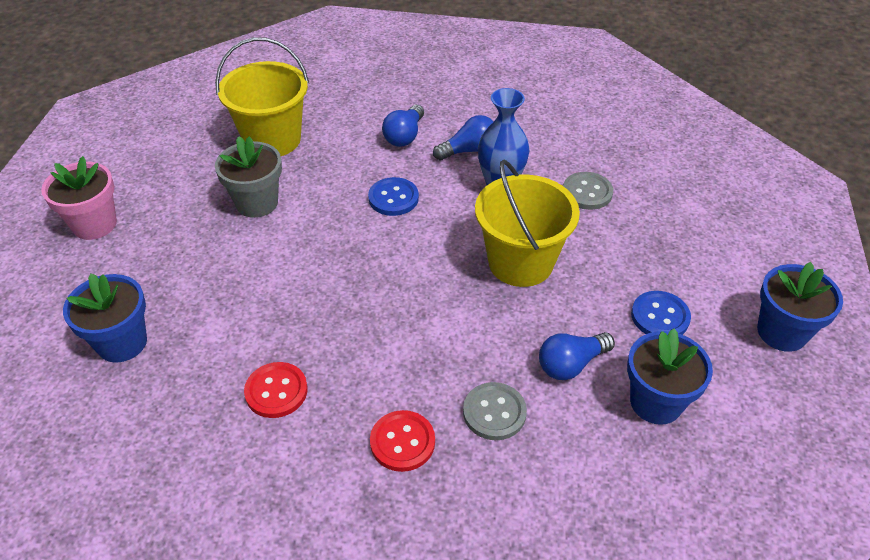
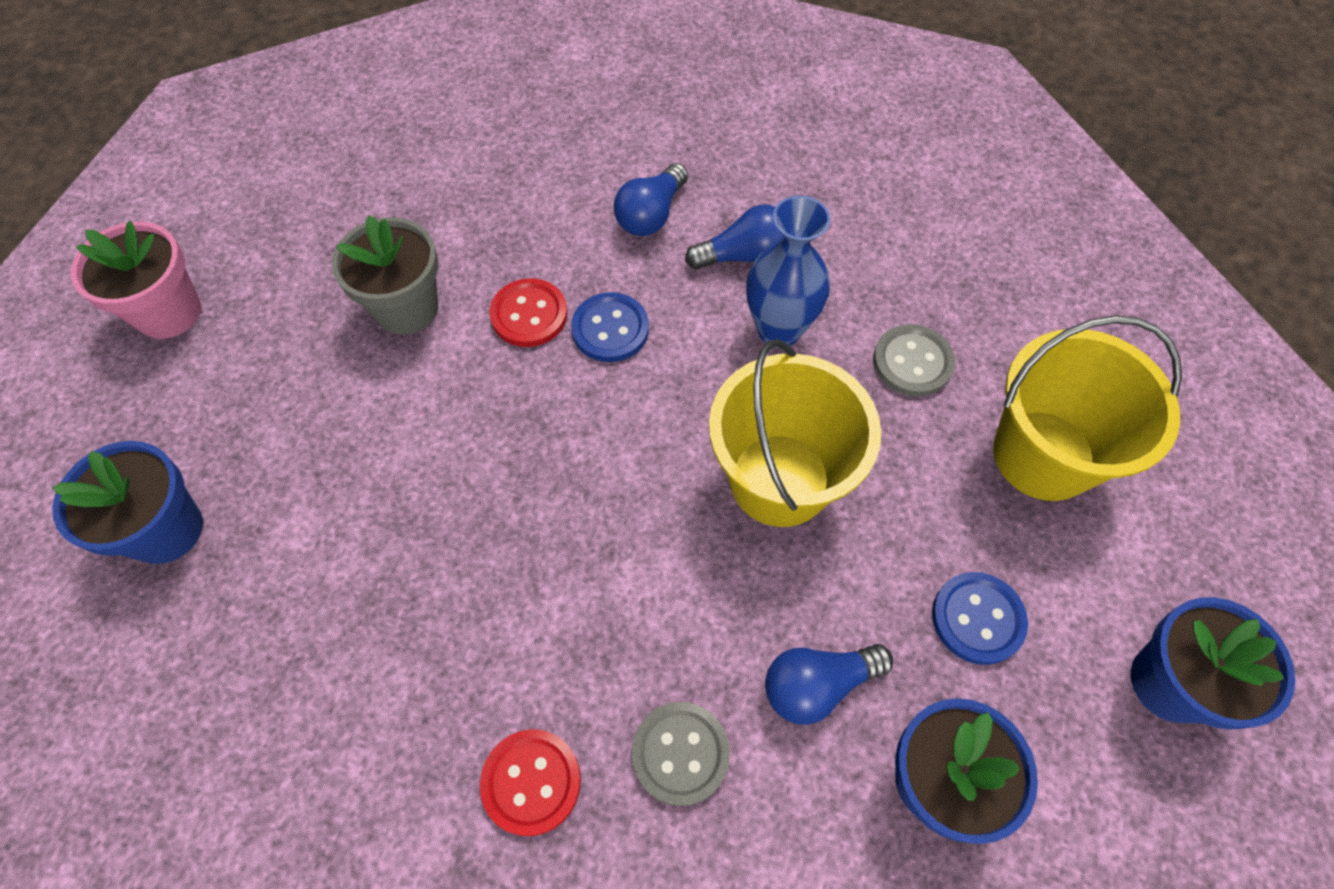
camera: 10 degrees right, 15 degrees up
yellow bucket [215,37,309,156] -> yellow bucket moved to [993,315,1182,501]
red button [244,362,308,418] -> red button moved to [490,278,567,347]

